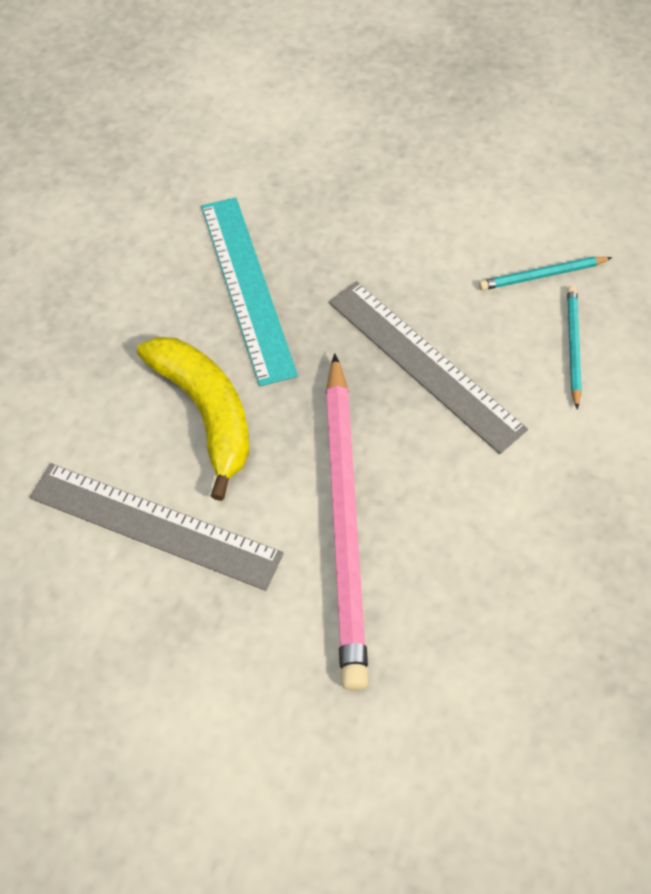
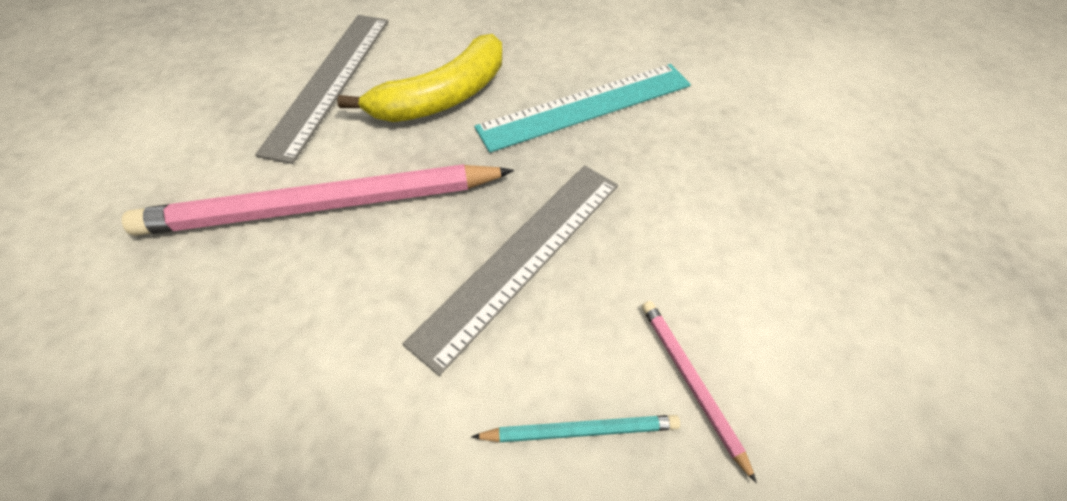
camera: 80 degrees right, 5 degrees down
turquoise pencil [479,257,612,290] -> pink pencil [642,301,757,483]

